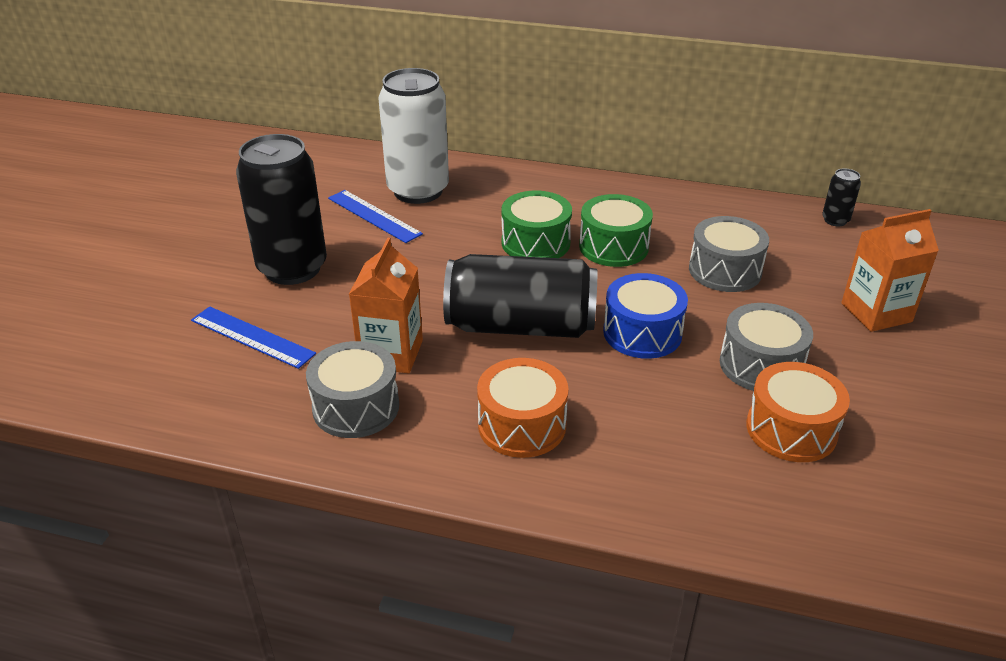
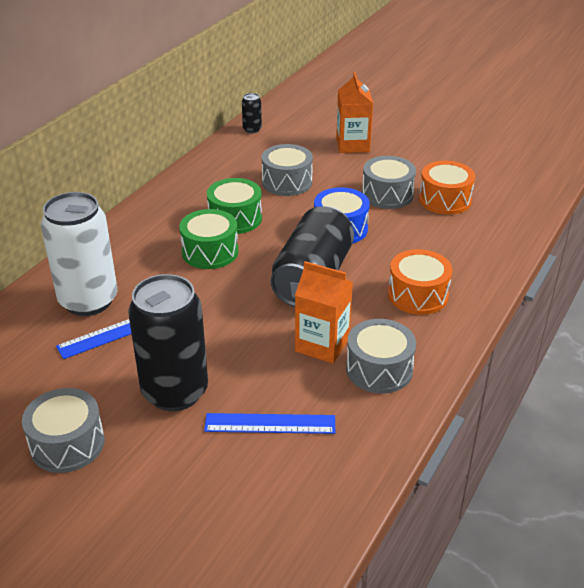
camera: 75 degrees left, 0 degrees up
blue ruler [191,306,316,369] -> blue ruler turned 45 degrees clockwise [204,413,335,434]
none -> grey drum [22,388,105,473]

